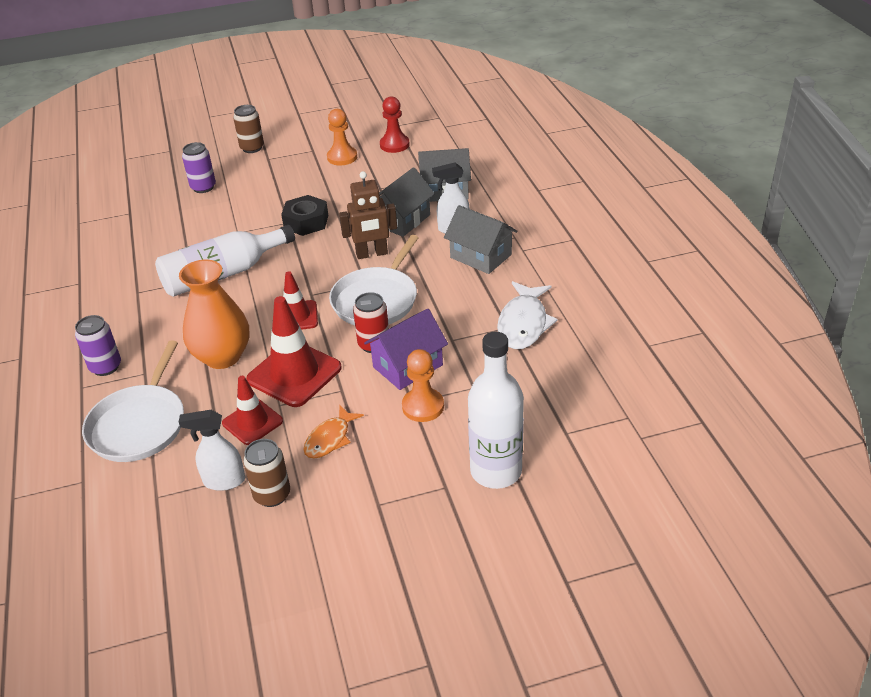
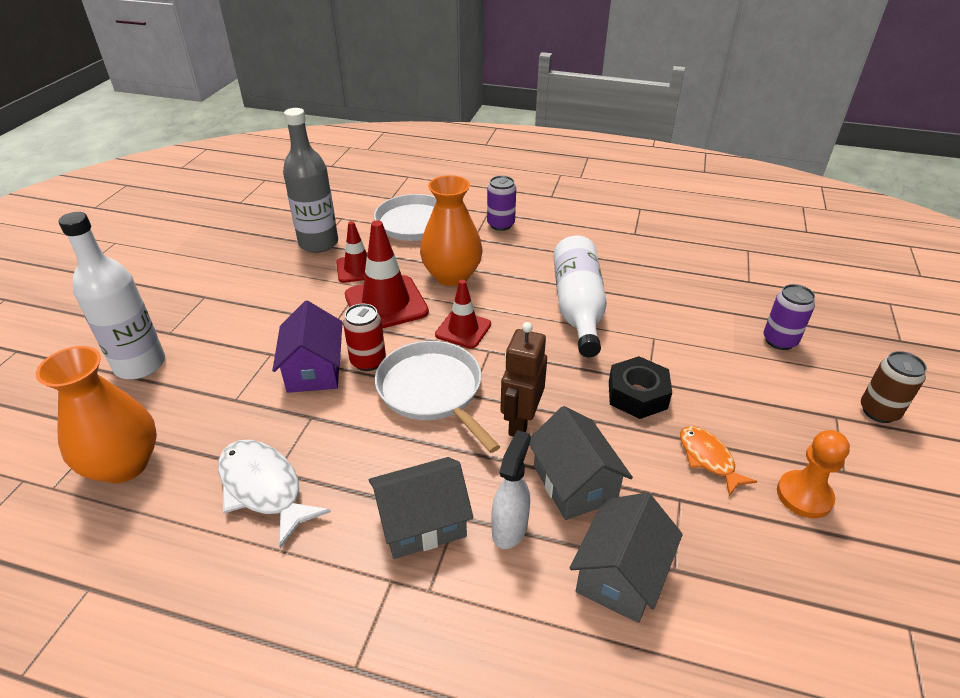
camera: 120 degrees right, 0 degrees up
white spray bottle [179,410,245,491] -> grey bottle [283,108,338,253]
brown can [243,439,290,507] -> none
orange fish [304,405,364,459] -> orange fish moved to [680,426,757,496]
red pawn [380,96,410,153] -> none
orange pawn [402,349,444,422] -> none
none -> orange vase [36,346,157,483]

